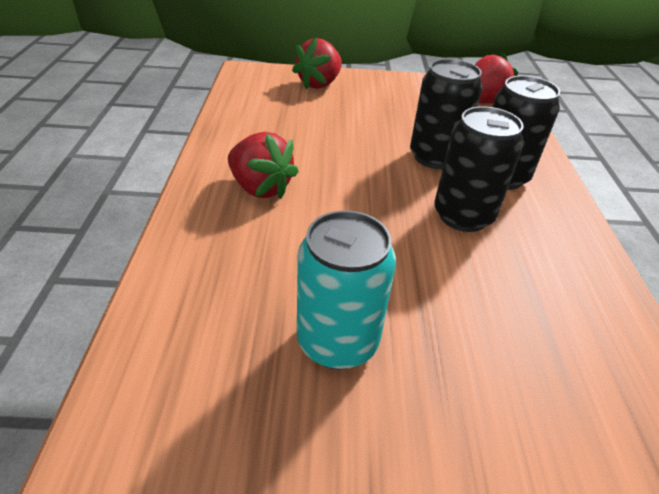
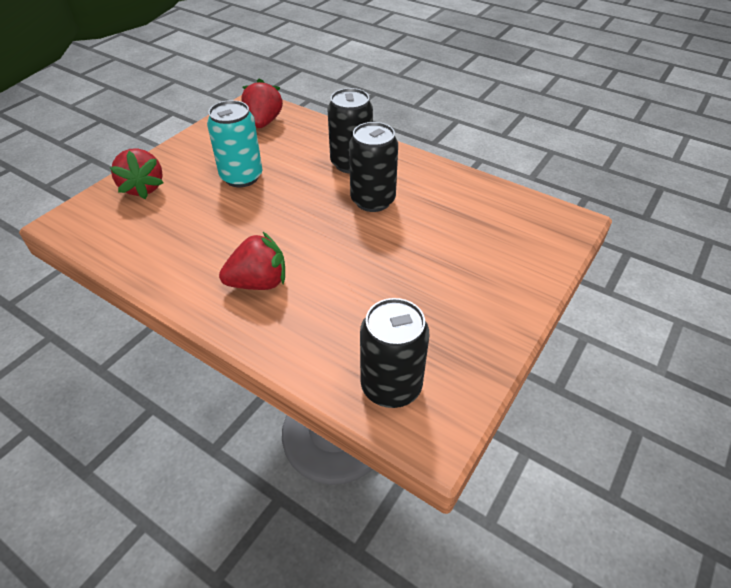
camera: 55 degrees left, 5 degrees up
turquoise can [297,210,396,369] -> turquoise can moved to [207,100,263,187]
black can [410,59,483,169] -> black can moved to [360,298,429,408]

